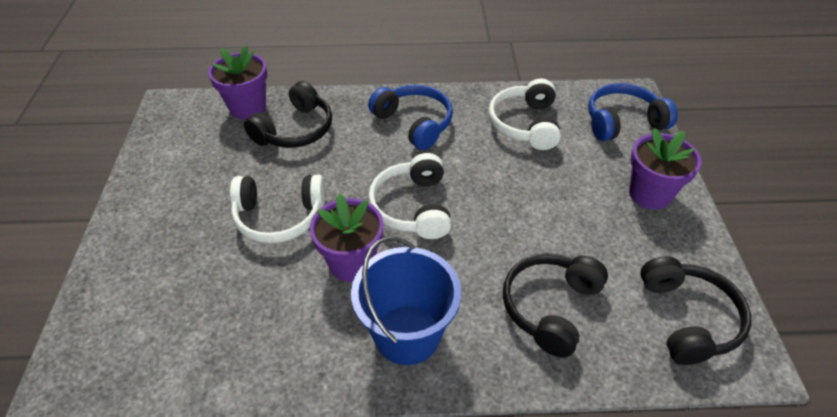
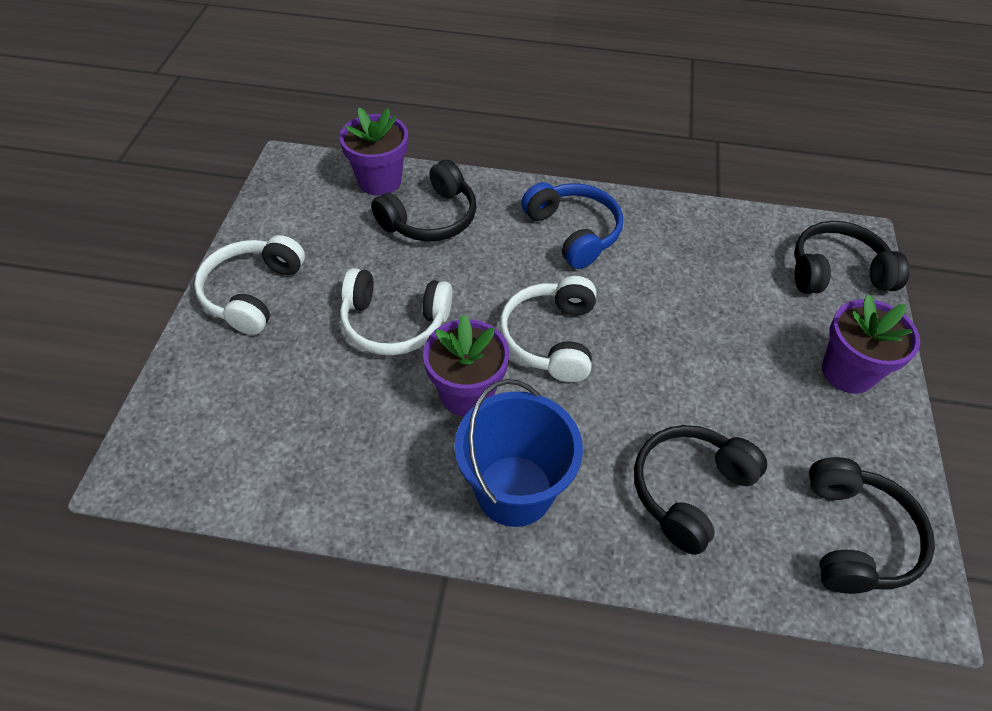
camera: 10 degrees right, 5 degrees up
white headphones [488,78,561,150] -> white headphones moved to [194,235,305,335]
blue headphones [588,83,678,141] -> black headphones [794,221,909,294]

